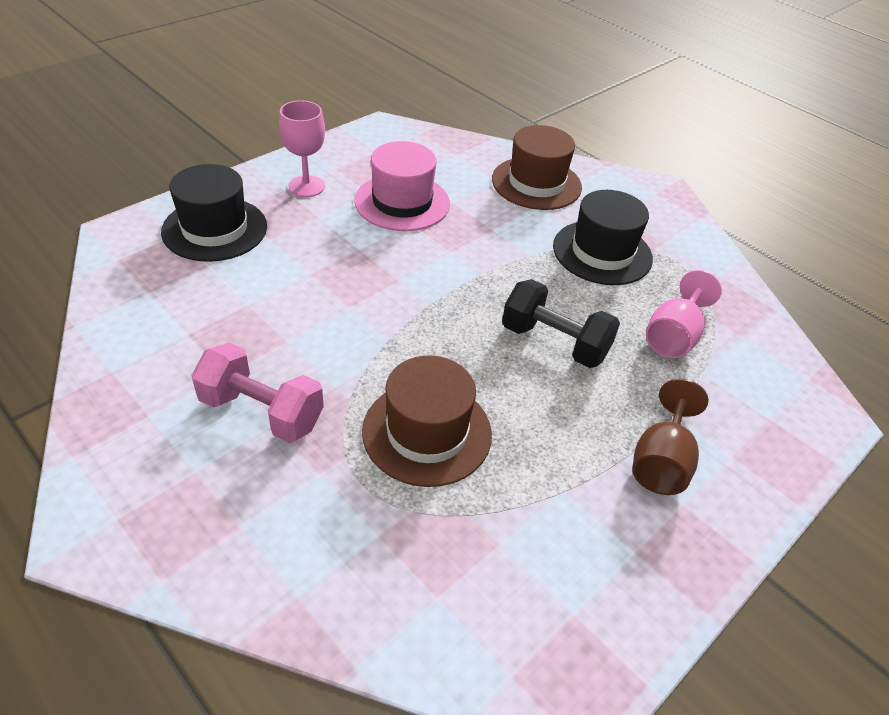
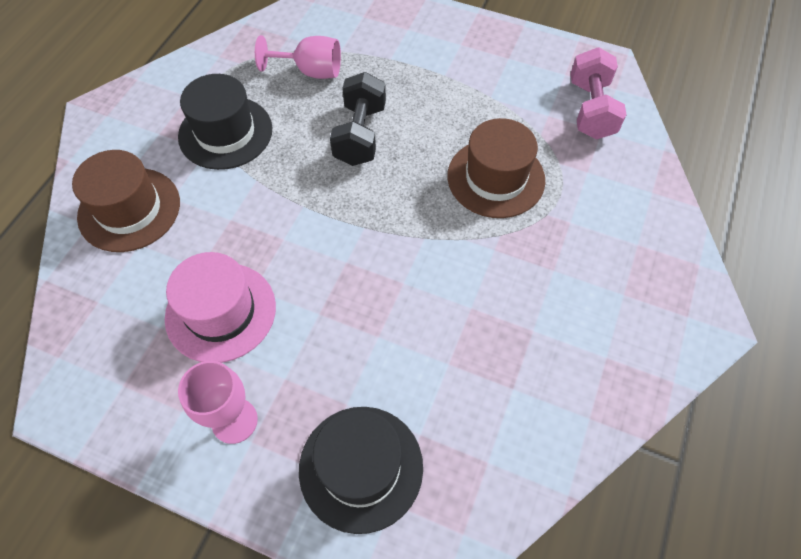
camera: 110 degrees left, 15 degrees up
pink dumbbell [191,343,324,443] -> pink dumbbell moved to [570,47,627,139]
brown goblet [632,379,709,495] -> none

